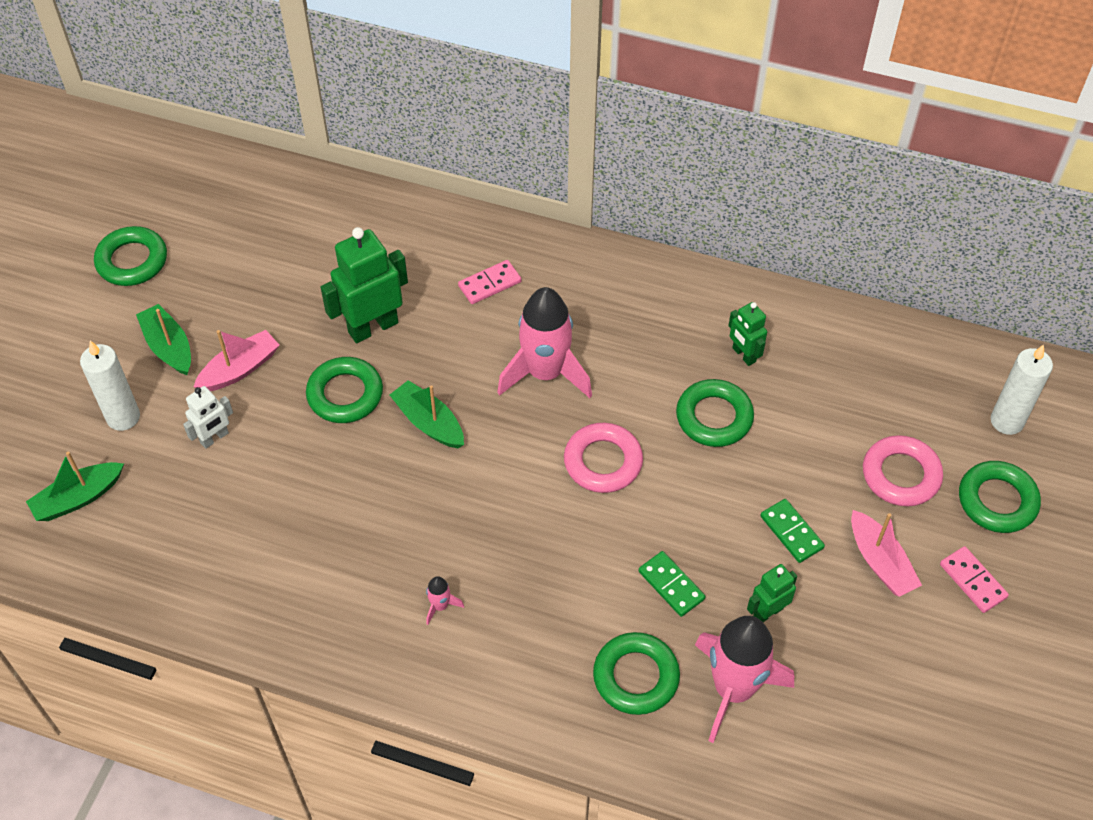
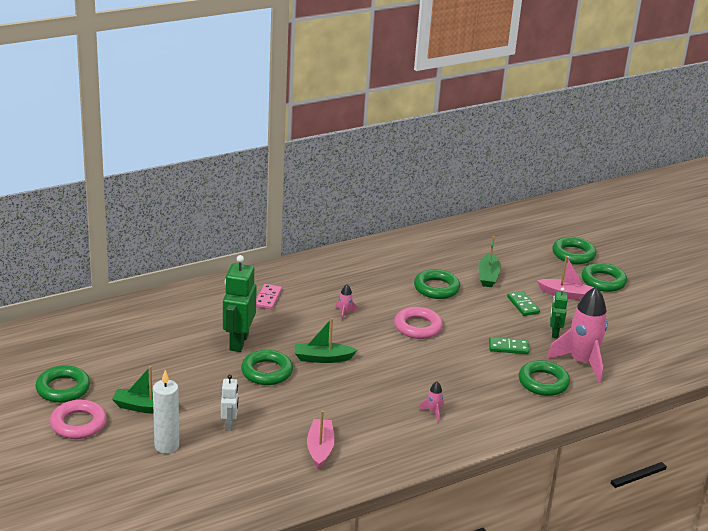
camera: 50 degrees left, 25 degrees down
green boat [26,452,124,521] -> green boat moved to [478,236,501,287]
pink boat [194,330,279,391] -> pink boat moved to [307,410,335,469]
pink rocket [497,287,592,398] -> pink rocket [335,284,358,321], size x0.40
green robot [728,302,767,366] -> none
green domino [760,499,825,563] -> green domino turned 60 degrees clockwise [507,291,540,316]
pink ring [863,435,943,506] -> pink ring moved to [50,400,107,439]
pink domino [940,546,1009,613] -> green ring [582,263,627,292]
white candle [991,345,1053,435] -> none

